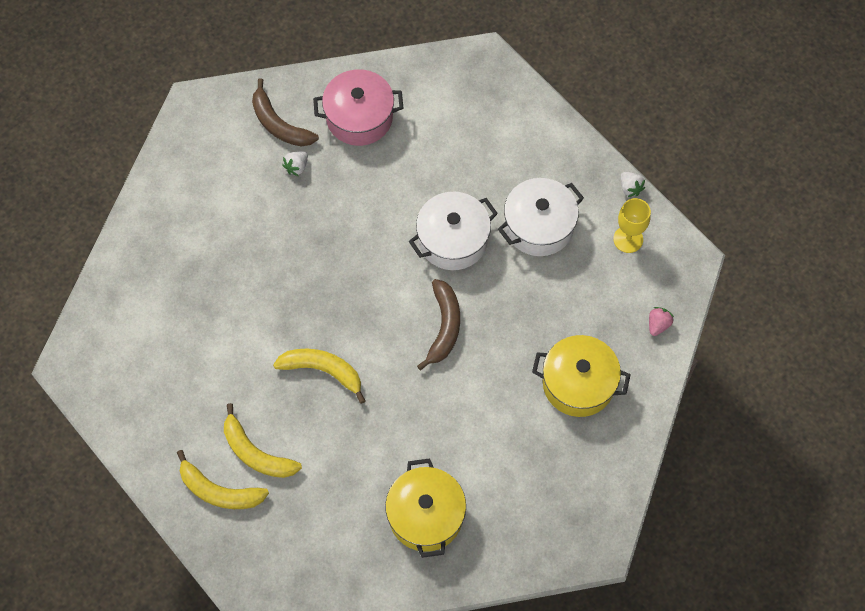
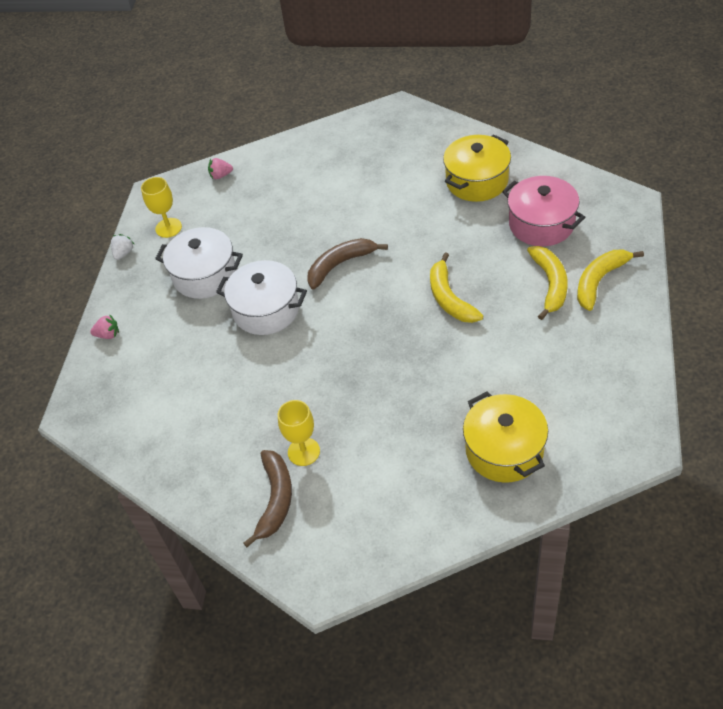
camera: 125 degrees left, 15 degrees down
yellow banana [177,450,269,509] -> yellow banana turned 120 degrees counterclockwise [577,250,644,311]
white strawberry [282,151,308,176] -> yellow goblet [278,400,320,466]
pink pot [313,69,403,146] -> pink pot moved to [502,176,585,246]
yellow pot [532,335,631,417] -> yellow pot moved to [463,391,548,483]
none -> pink strawberry [90,314,119,339]

